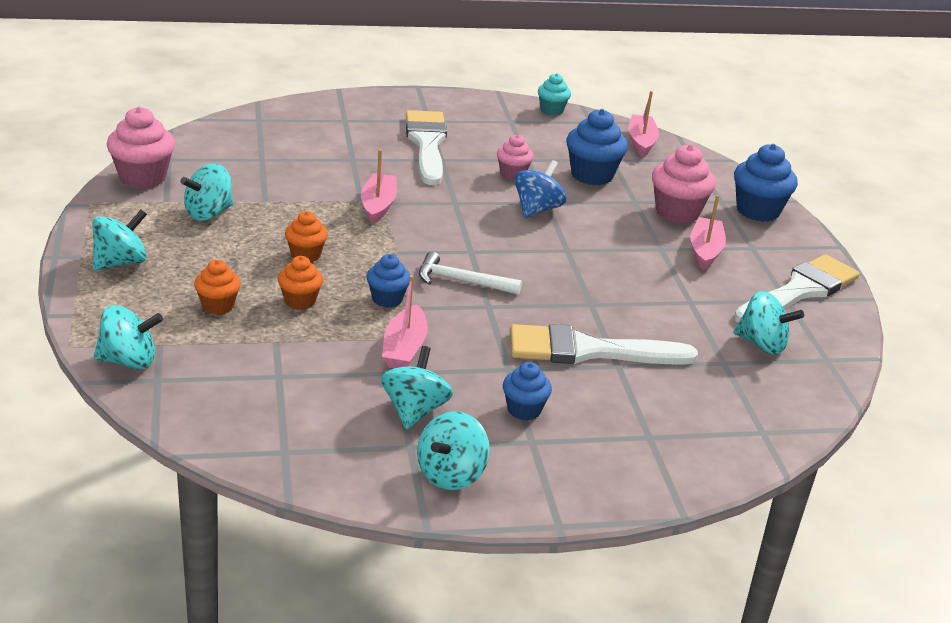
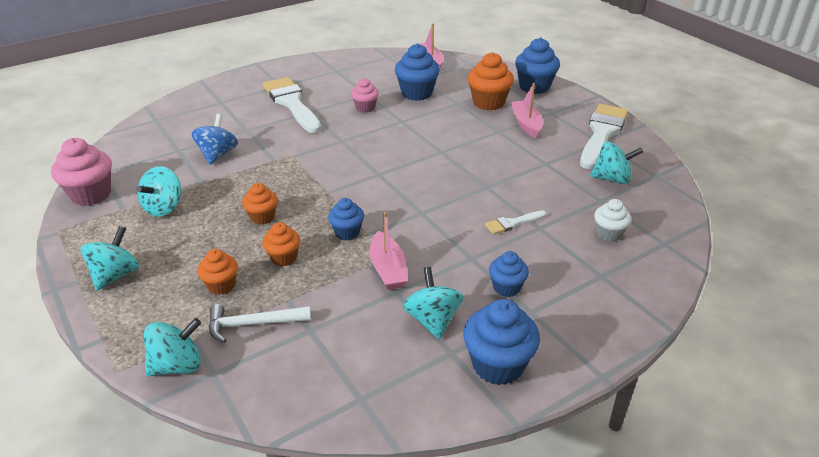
camera: 20 degrees left, 5 degrees up
pink boat [361,149,397,224] -> none
turquoise spinning top [417,411,490,490] -> blue cupcake [463,299,540,385]
white hammer [419,252,522,295] -> white hammer moved to [209,304,311,343]
white brush [510,324,698,365] -> white brush [485,210,546,234], size x0.46
blue spinning top [514,160,566,218] -> blue spinning top moved to [192,114,238,165]
turquoise cupcake [538,73,571,115] -> none
pink cupcake [652,144,716,223] -> orange cupcake [468,52,514,110]
none -> white cupcake [594,199,631,241]

